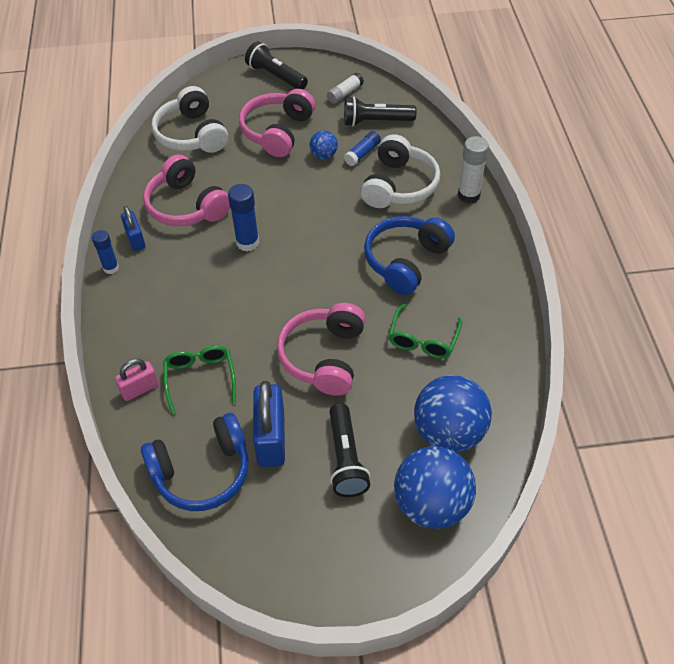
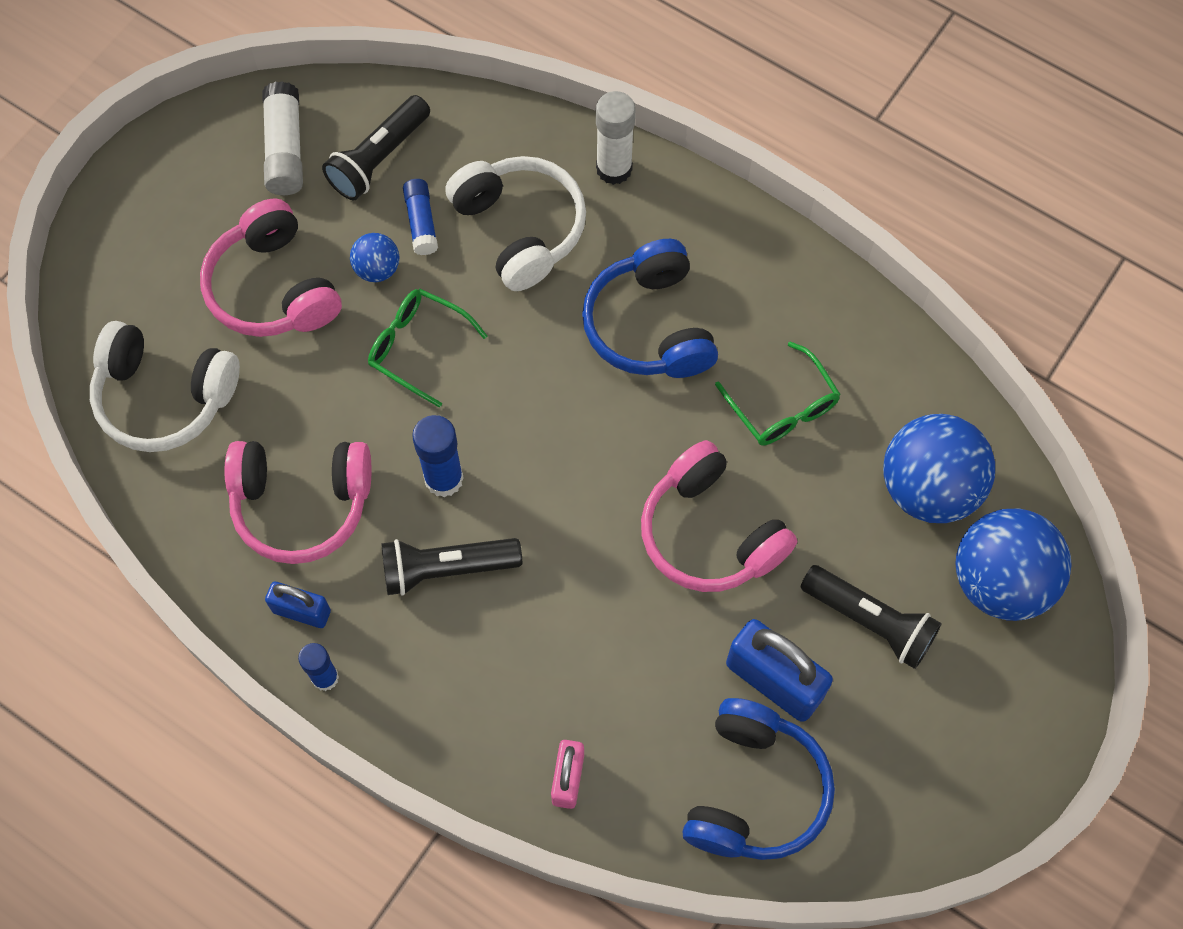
camera: 50 degrees left, 15 degrees up
green glasses [163,346,236,414] -> green glasses moved to [368,289,488,408]
black flashlight [245,41,308,89] -> black flashlight moved to [381,538,522,596]
white glue stick [327,72,364,104] -> white glue stick [262,81,303,195], size x1.51

